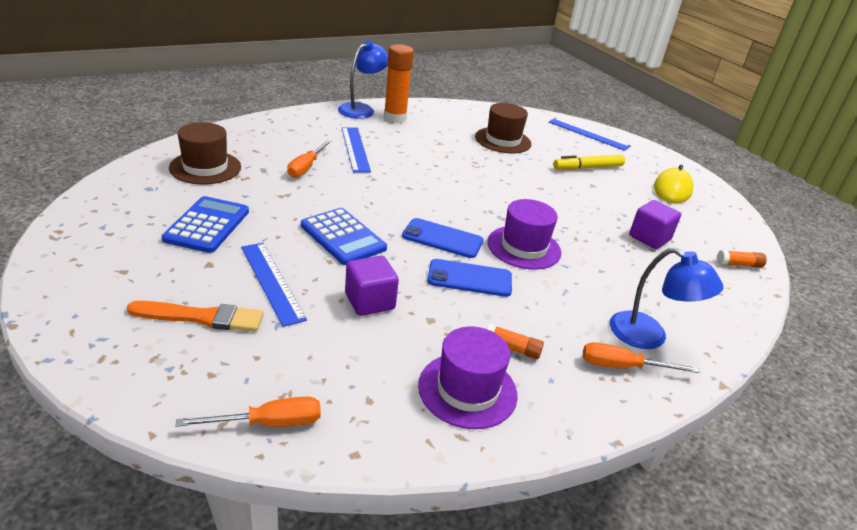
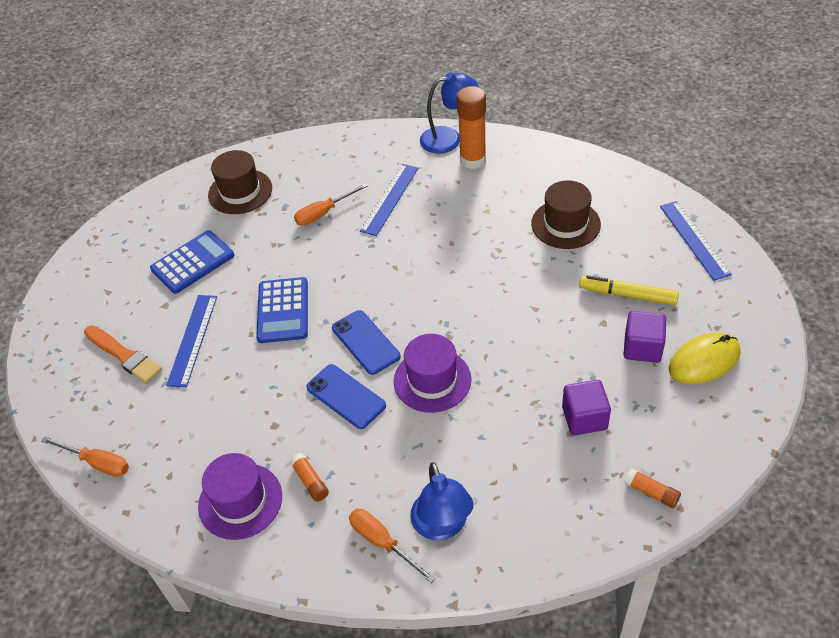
camera: 45 degrees right, 15 degrees up
purple cube [345,256,399,316] -> purple cube moved to [623,311,666,363]

